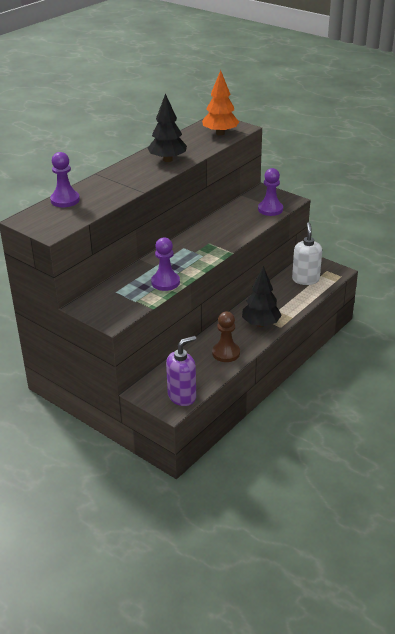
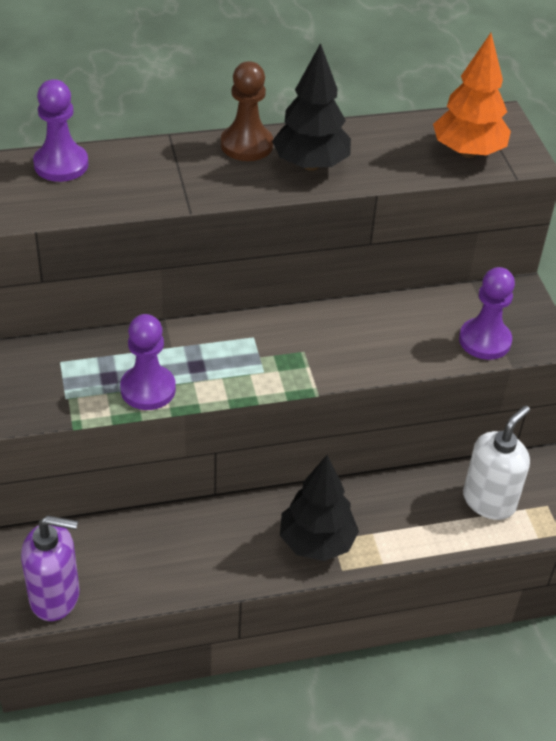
camera: 35 degrees right, 10 degrees up
brown pawn [212,311,240,362] -> brown pawn moved to [221,61,273,161]

